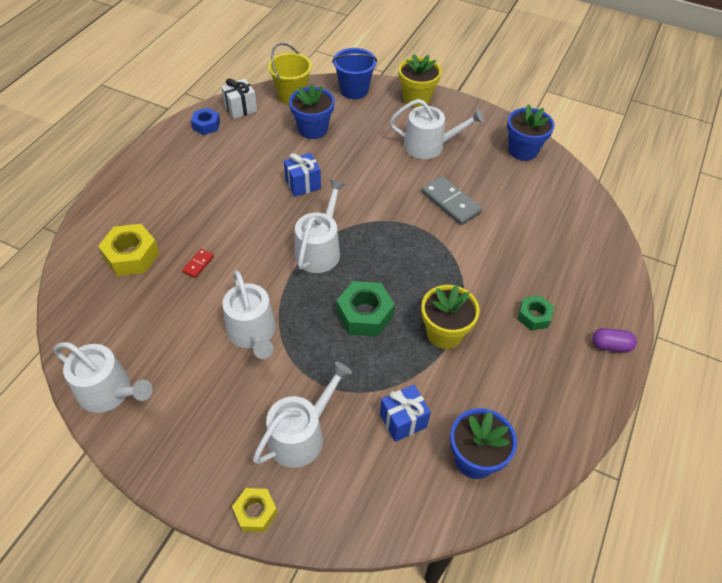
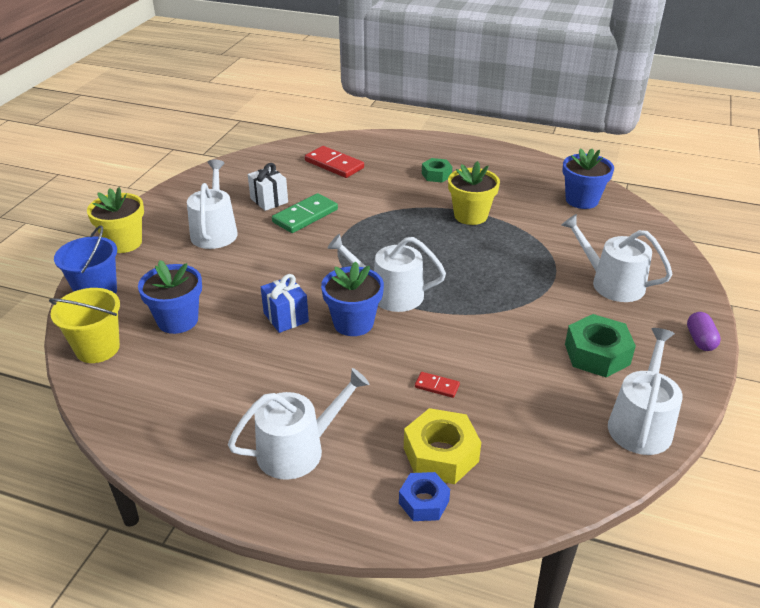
camera: 95 degrees left, 15 degrees down
blue nut [191,108,220,135] -> blue nut moved to [399,472,450,521]
white gift [221,79,257,119] -> white gift moved to [248,163,288,211]
white watering can [223,270,276,359] -> white watering can moved to [228,368,369,480]
yellow nut [232,488,278,532] -> none
green nut [336,281,395,337] -> green nut moved to [565,314,636,378]
blue gift [380,385,431,442] -> none
grey domino [421,176,482,225] -> green domino [272,193,338,233]
blue flower pot [507,104,554,161] -> blue flower pot moved to [321,261,384,336]
purple capsule [592,328,637,352] -> purple capsule moved to [687,312,721,351]
none -> red domino [305,146,364,178]

